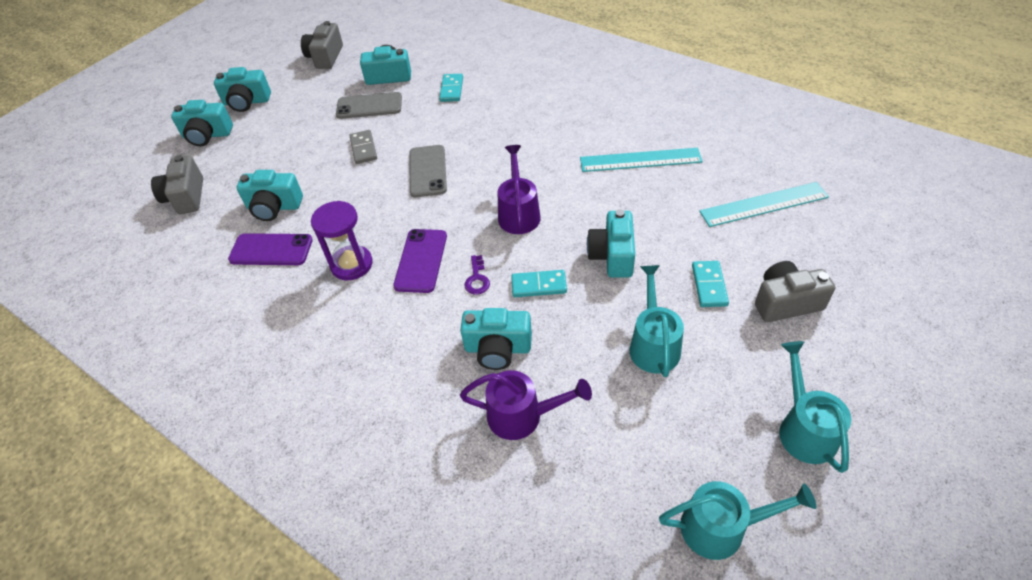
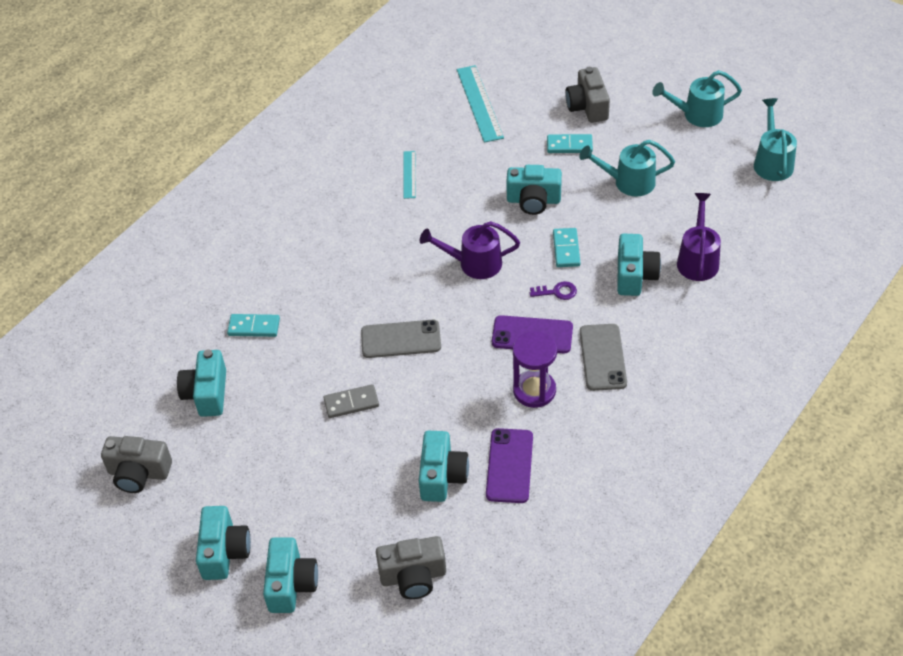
camera: 90 degrees left, 0 degrees up
grey phone [336,92,402,119] -> grey phone moved to [580,324,627,391]
turquoise ruler [580,148,703,172] -> turquoise ruler [404,151,416,199], size x0.56

